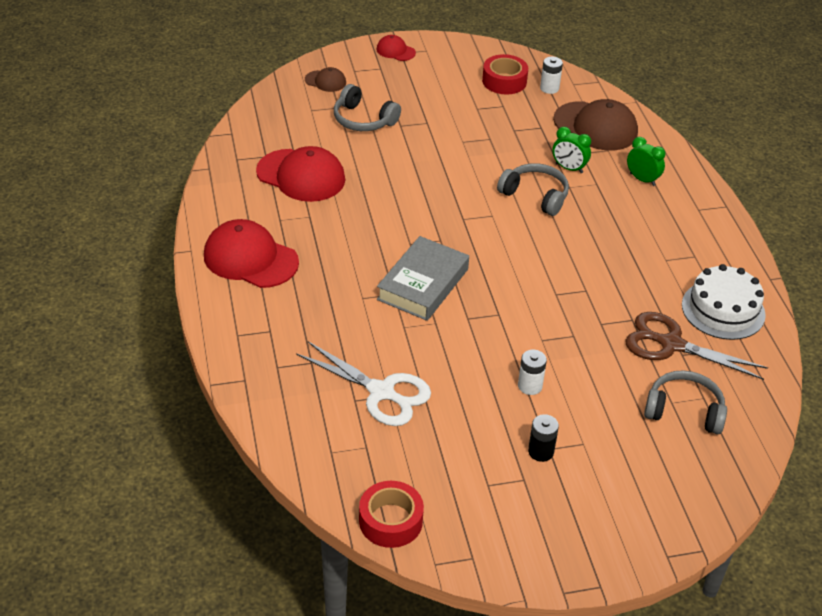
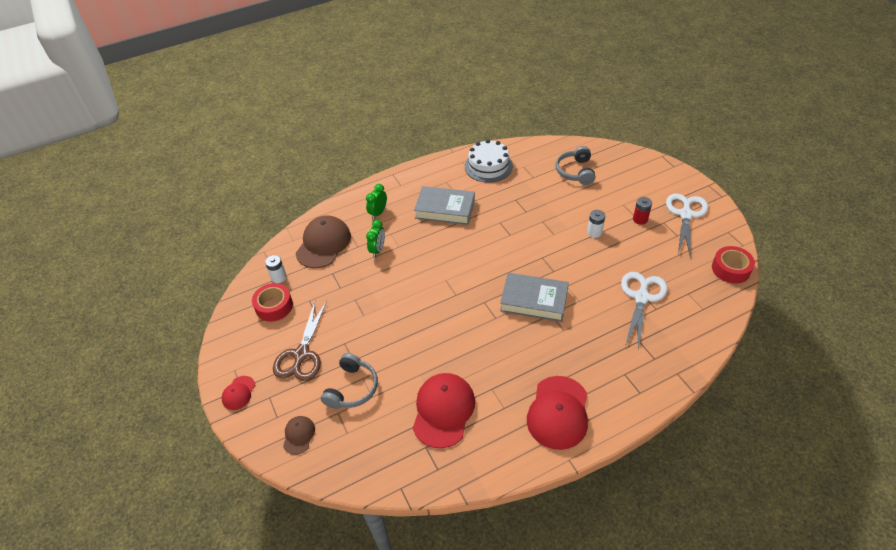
camera: 100 degrees left, 5 degrees up
grey headphones [497,163,569,216] -> none
black battery [528,414,559,462] -> red battery [633,197,652,225]
brown scissors [625,312,768,380] -> brown scissors moved to [273,301,327,381]
none -> grey book [414,186,475,225]
none -> white scissors [666,193,708,257]

